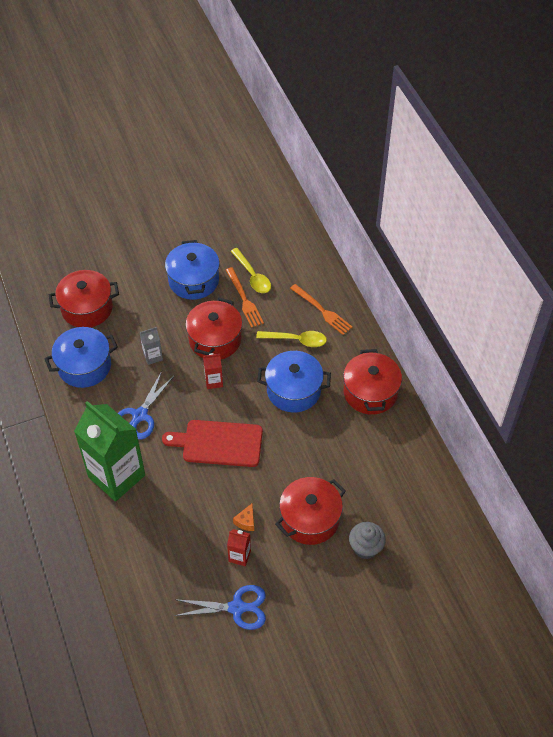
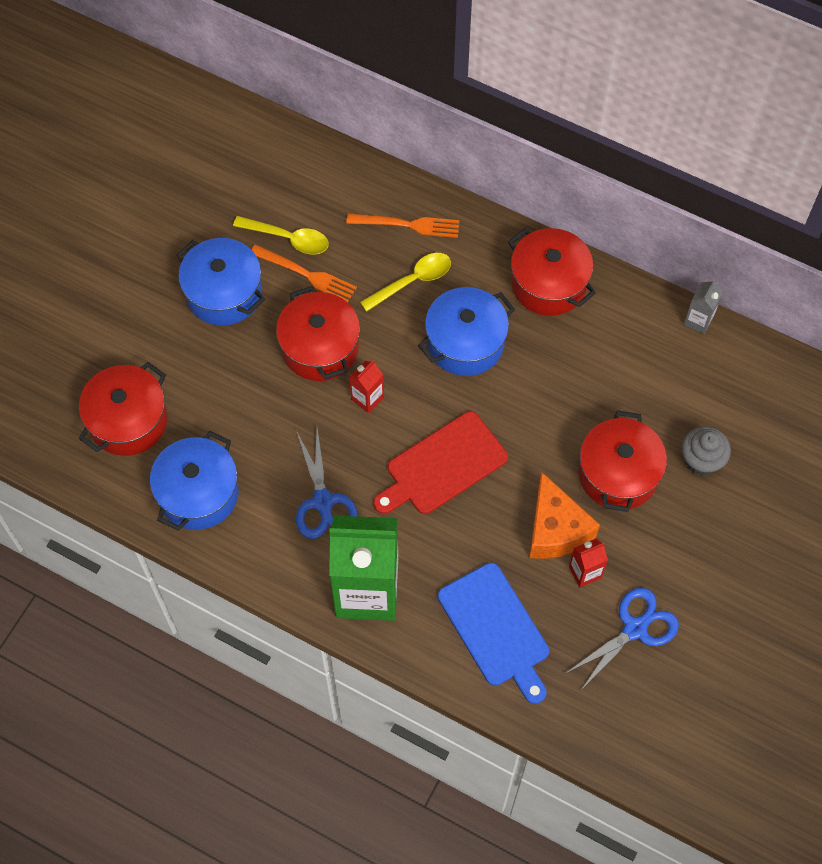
camera: 40 degrees left, 10 degrees up
grey carton [140,327,163,365] -> grey carton moved to [684,279,723,334]
orange cheese [233,504,254,531] -> orange cheese [529,471,600,559], size x2.24
none -> blue cutting board [438,563,549,704]

